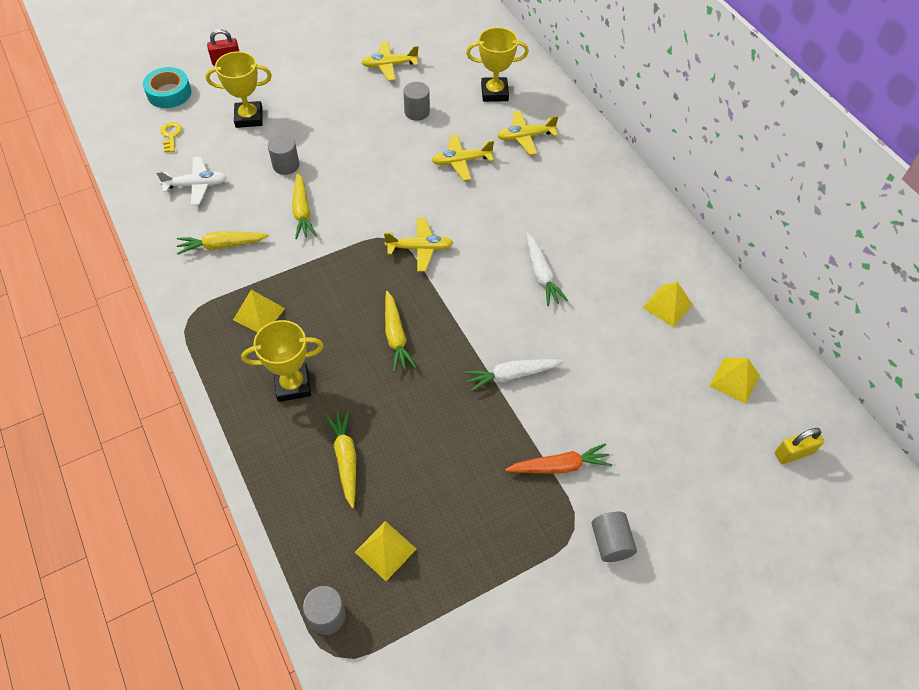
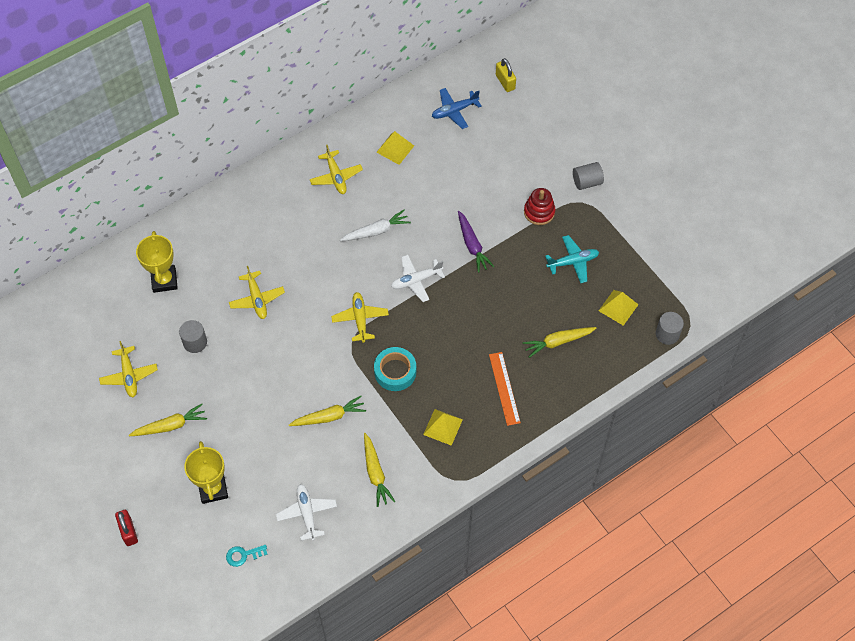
camera: 95 degrees left, 5 degrees up
turquoise tape [143,67,191,108] -> turquoise tape moved to [374,347,416,391]
yellow key [161,122,182,153] -> turquoise key [226,545,268,567]
yellow trophy [241,320,324,402] -> orange ruler [489,352,521,426]
grey cylinder [268,134,299,175] -> none
yellow carrot [385,291,417,373] -> yellow carrot moved to [129,404,207,436]
white carrot [464,359,563,392] -> purple carrot [458,211,494,272]
yellow plane [497,111,558,155] -> yellow plane moved to [310,145,363,194]
orange carrot [505,443,612,474] -> red stacking toy [524,188,556,225]
yellow pyramid [709,358,760,404] -> blue plane [432,88,482,129]
none -> white plane [391,255,445,302]
none -> turquoise plane [545,235,599,283]

